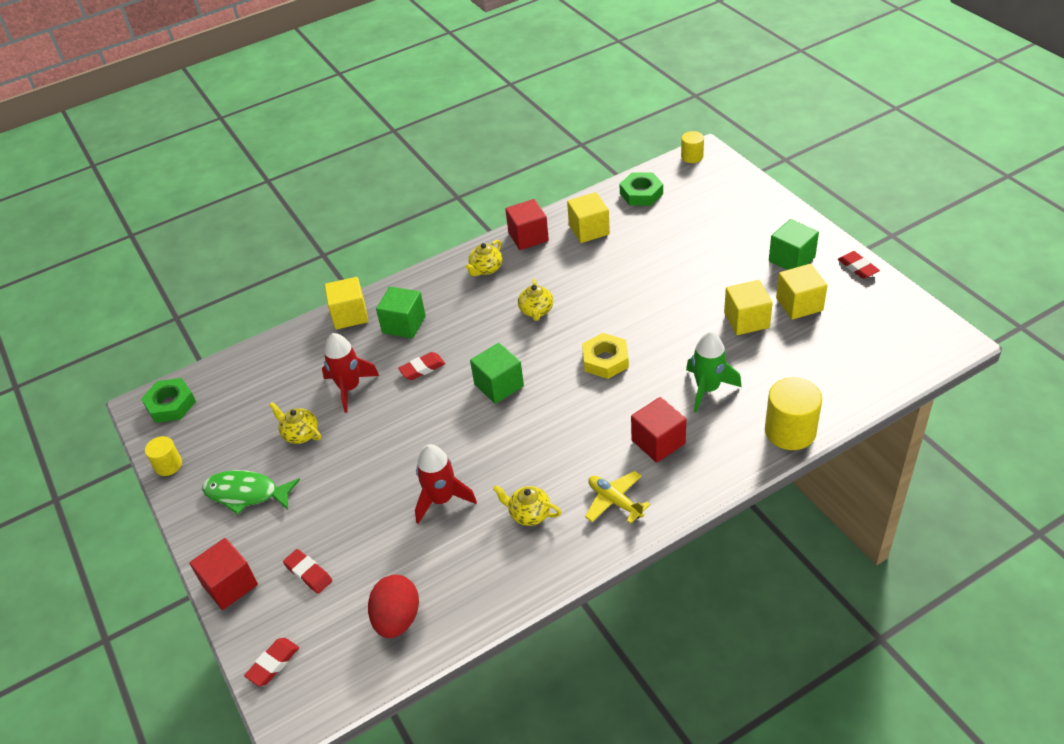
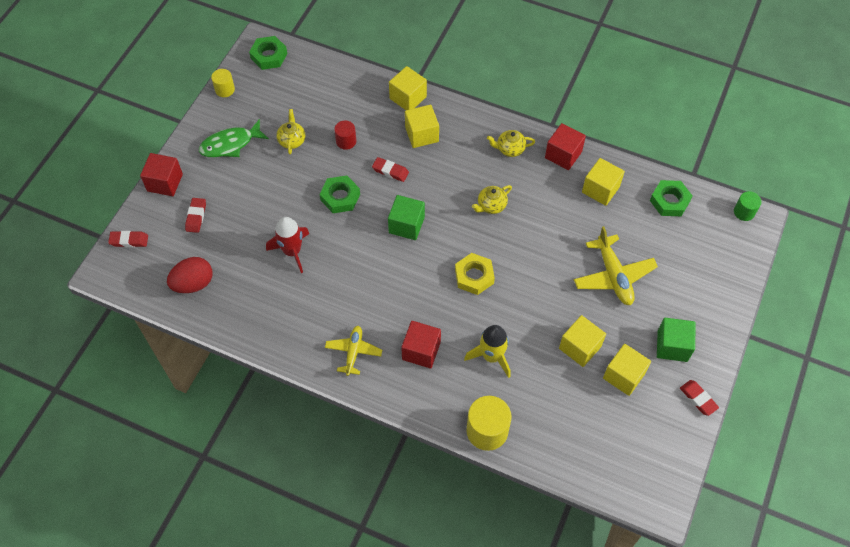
camera: 50 degrees right, 15 degrees up
green fish [202,470,300,515] -> green fish turned 90 degrees counterclockwise [199,119,269,157]
red rocket [322,333,379,413] -> red cylinder [334,121,356,150]
green cube [376,286,426,339] -> yellow cube [405,105,439,148]
yellow teapot [493,485,562,526] -> none
yellow cylinder [681,131,704,163] -> green cylinder [734,191,762,221]
green rocket [686,332,742,413] -> yellow rocket [464,325,510,378]
red eraser [838,251,880,279] -> red eraser turned 60 degrees counterclockwise [680,380,719,416]
none -> green nut [320,175,360,213]
none -> yellow plane [574,226,658,305]

